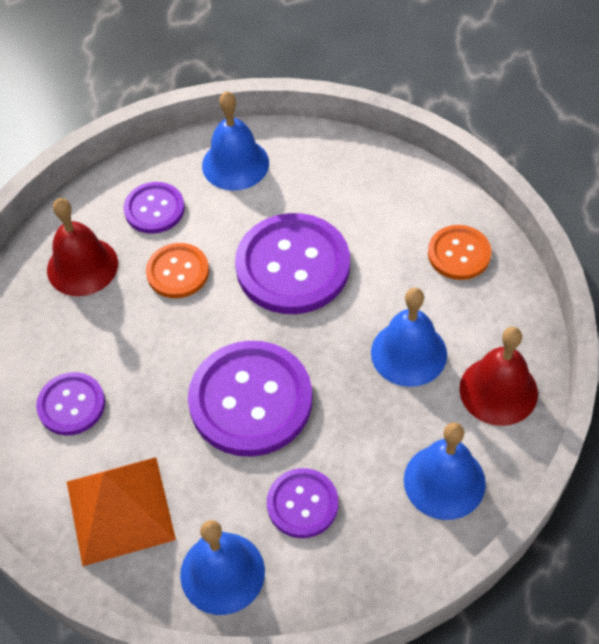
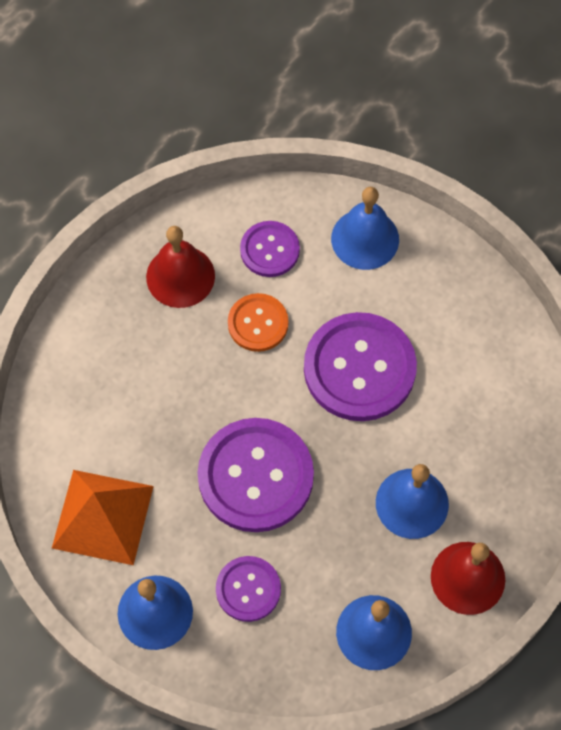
camera: 25 degrees right, 10 degrees up
purple button [36,372,105,435] -> none
orange button [428,225,492,280] -> none

